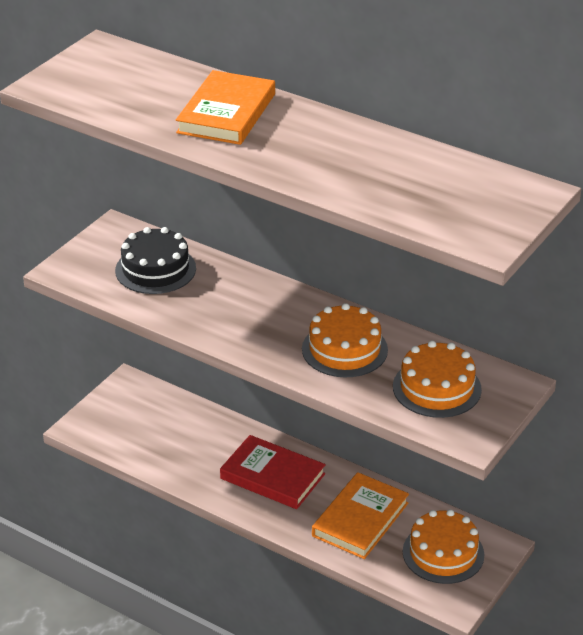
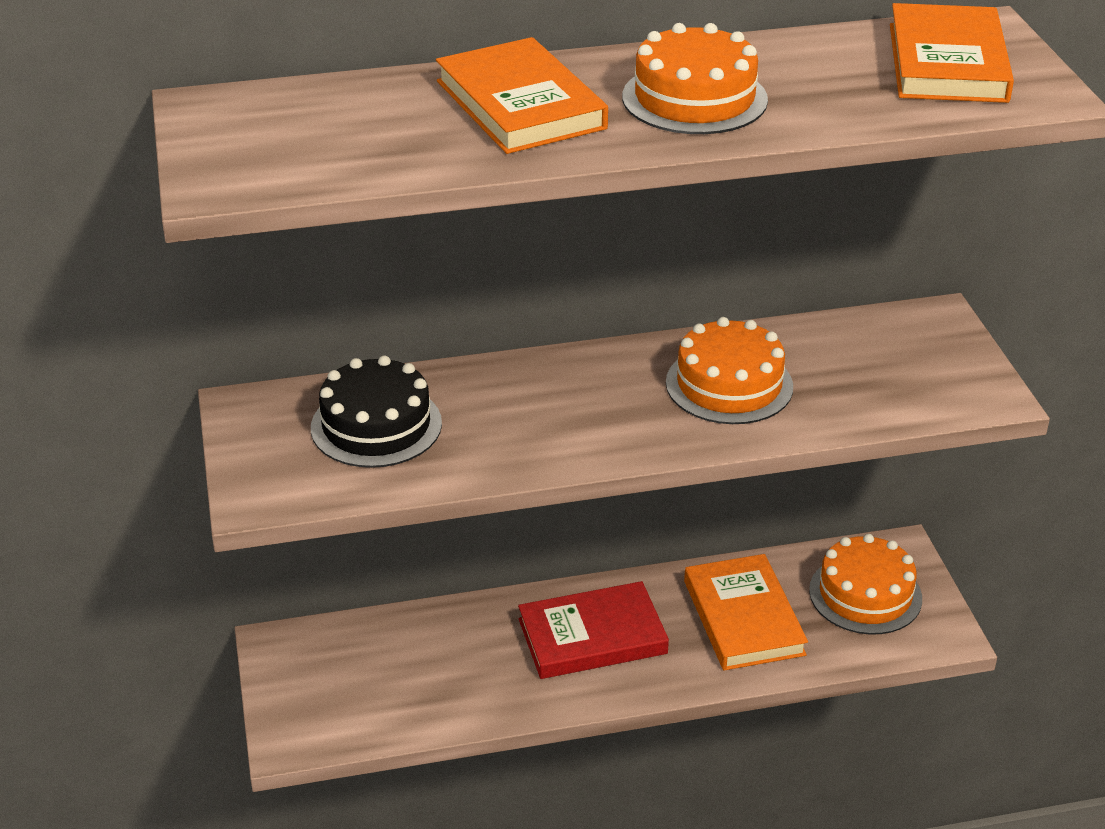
camera: 45 degrees left, 0 degrees up
orange cake [393,340,482,418] -> orange cake moved to [622,23,768,134]
none -> orange book [890,3,1014,103]

